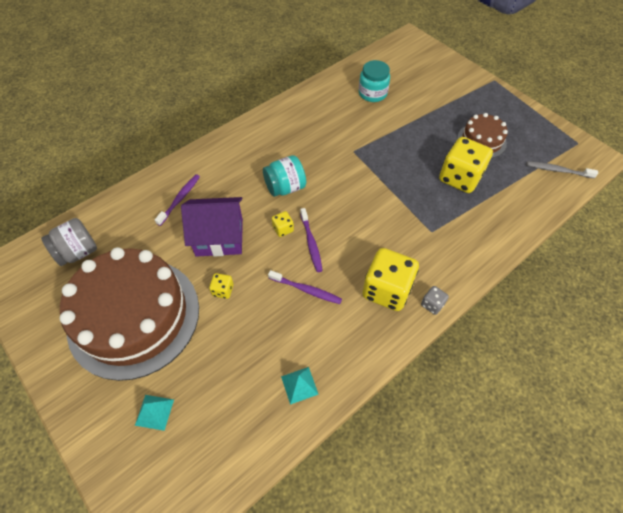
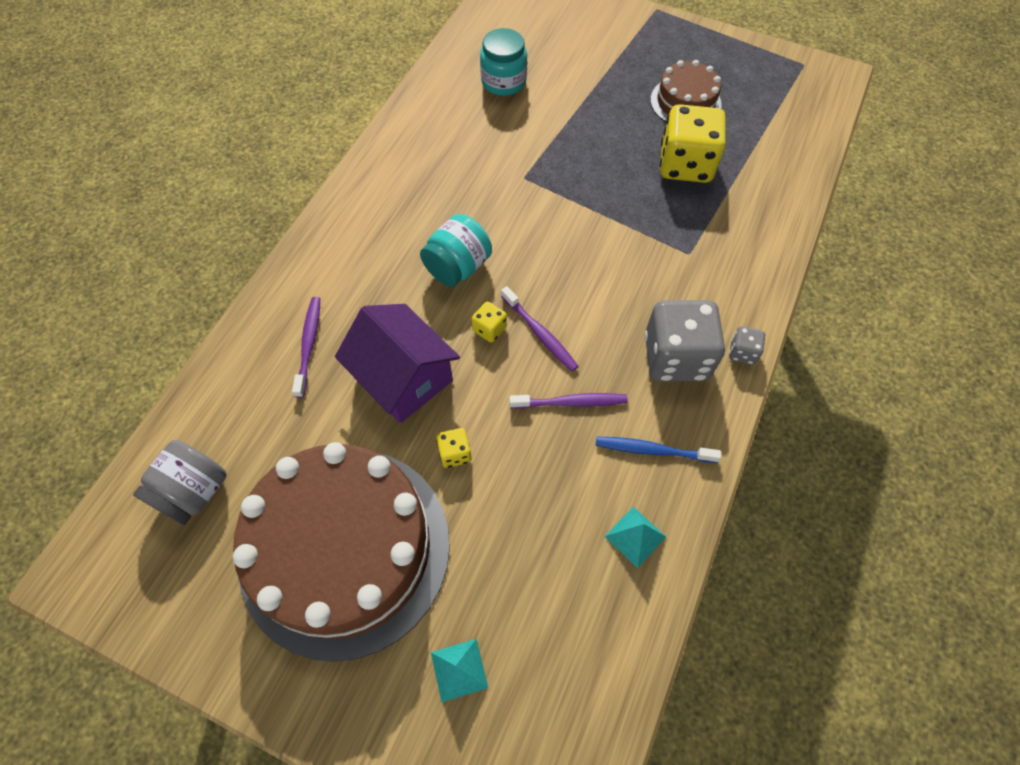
camera: 25 degrees left, 5 degrees up
purple house [181,197,243,257] -> purple house turned 75 degrees clockwise [335,304,460,423]
yellow dice [362,248,419,311] -> grey dice [645,300,725,381]
grey toothbrush [526,161,598,178] -> none
none -> blue toothbrush [596,437,721,463]

